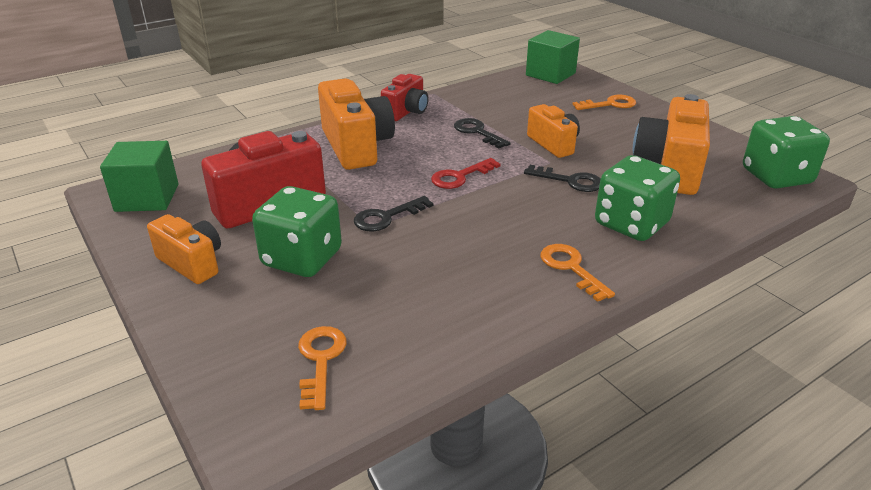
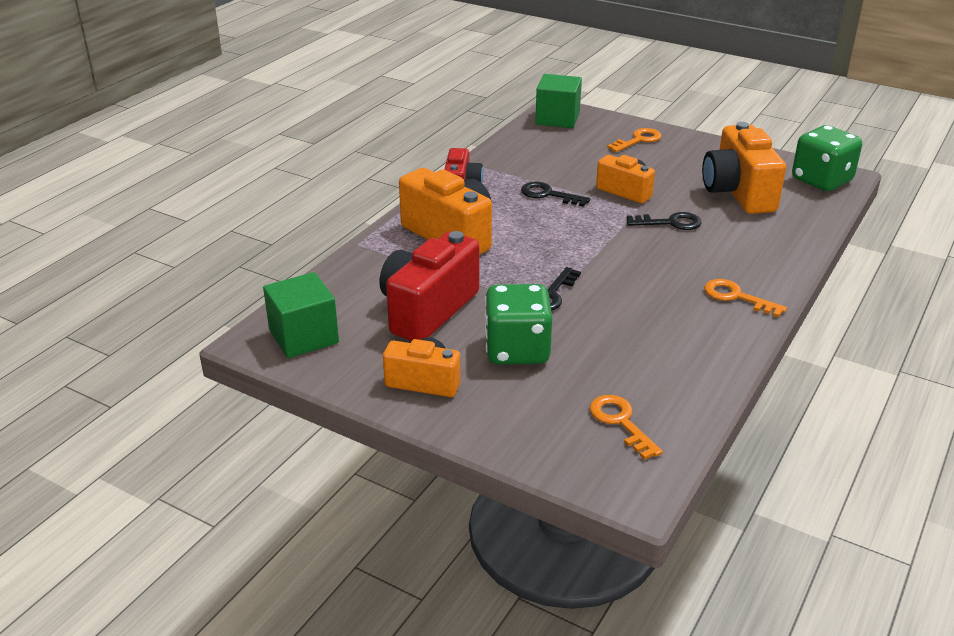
camera: 25 degrees left, 0 degrees up
red key [431,158,501,189] -> none
green dice [595,155,680,241] -> none

